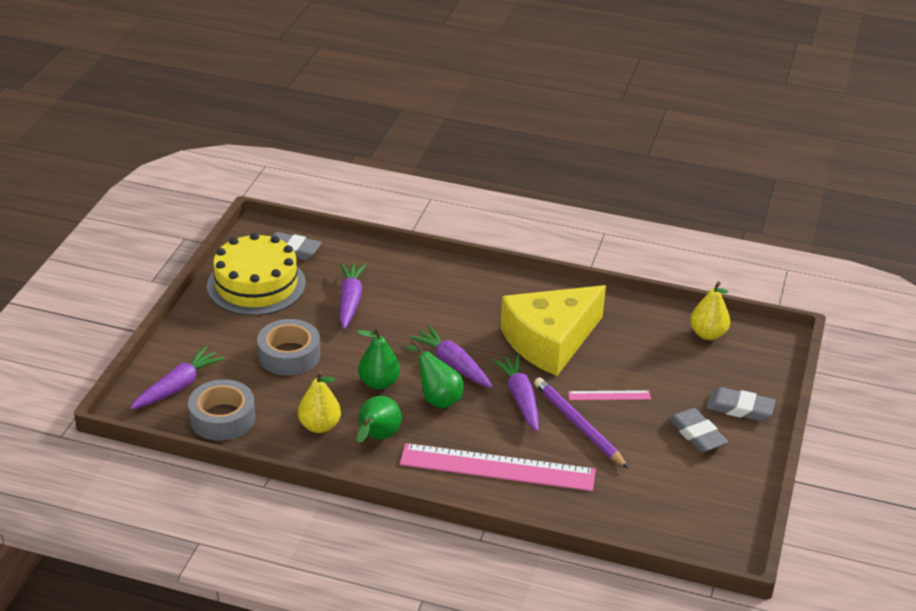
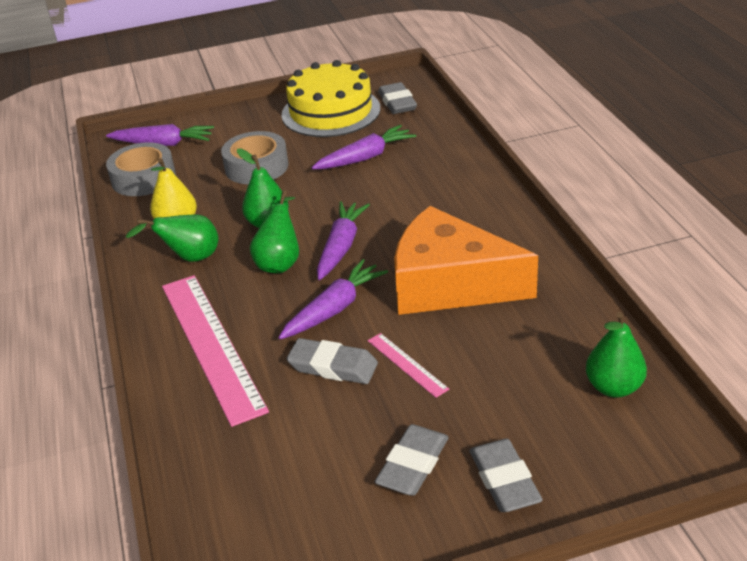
camera: 60 degrees right, 0 degrees up
yellow cheese [500,285,606,376] -> orange cheese [394,206,538,315]
purple pencil [534,377,629,469] -> grey eraser [287,338,378,384]
yellow pear [690,281,730,340] -> green pear [586,312,647,398]

